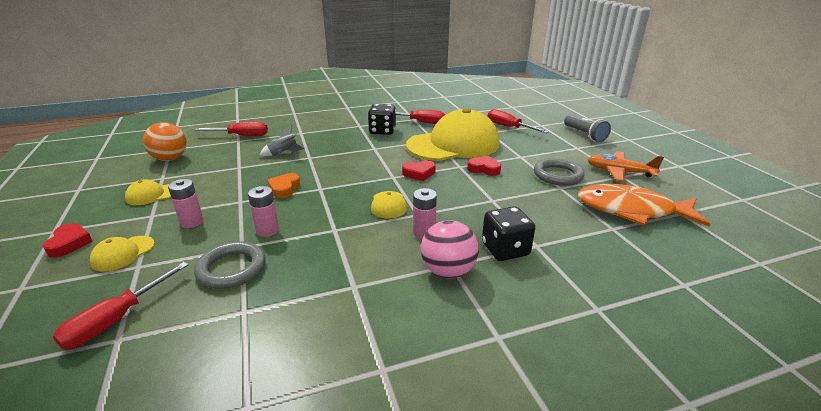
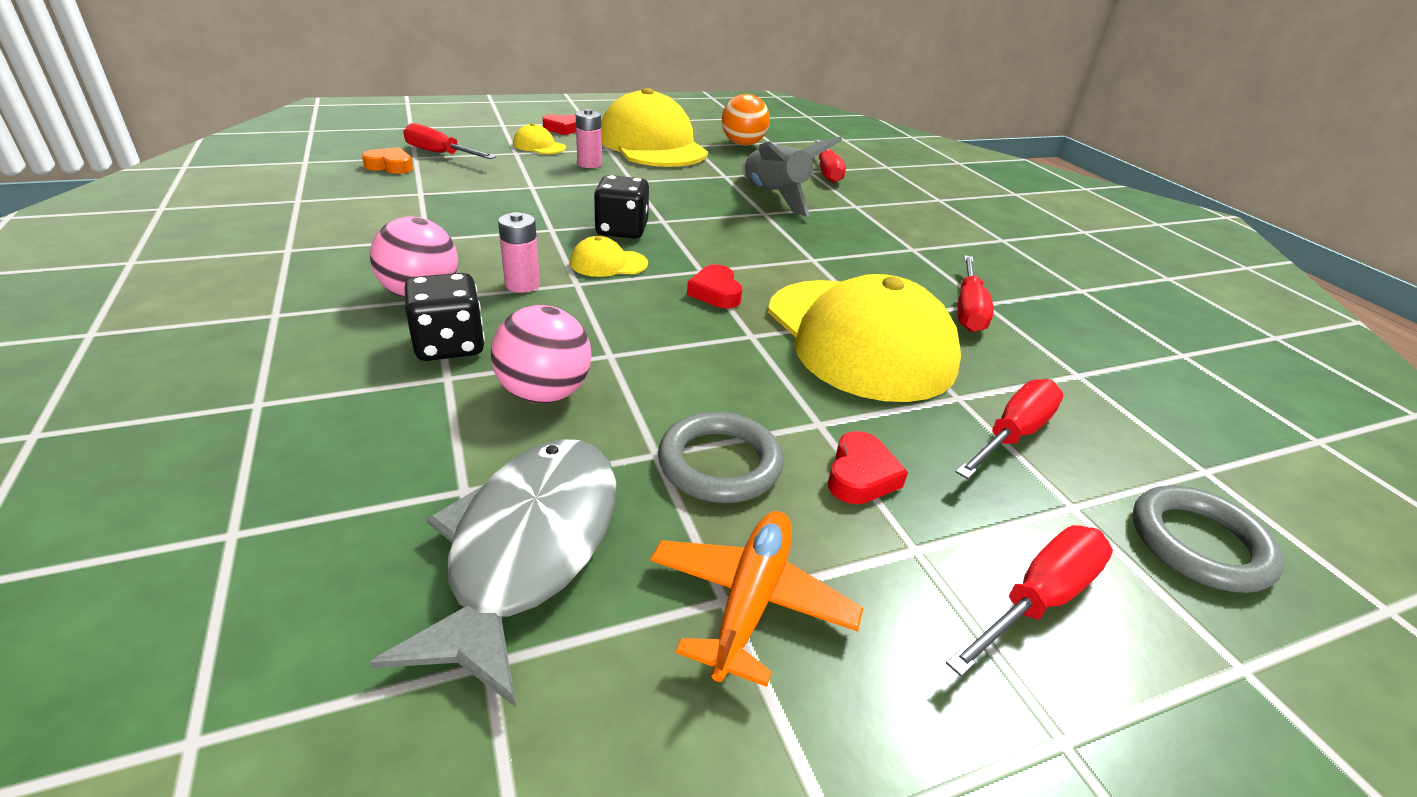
camera: 85 degrees right, 5 degrees up
yellow cap [125,179,171,205] -> yellow cap [601,88,708,167], size x2.49
grey ring [194,241,266,289] -> grey ring moved to [1133,485,1284,593]
pink battery [248,186,279,237] -> none
grey rocket [259,125,305,156] -> grey rocket [742,136,842,217], size x1.92
orange heart [268,173,300,198] -> orange heart moved to [362,147,413,174]
black dice [368,104,396,135] -> black dice moved to [594,175,649,239]
red heart [467,156,501,176] -> red heart moved to [828,431,908,504]
grey flashlight [564,115,611,142] -> red screwdriver [946,525,1113,677]
orange fish [578,184,710,227] -> grey fish [370,439,616,707]
none -> pink ball [491,305,591,403]

